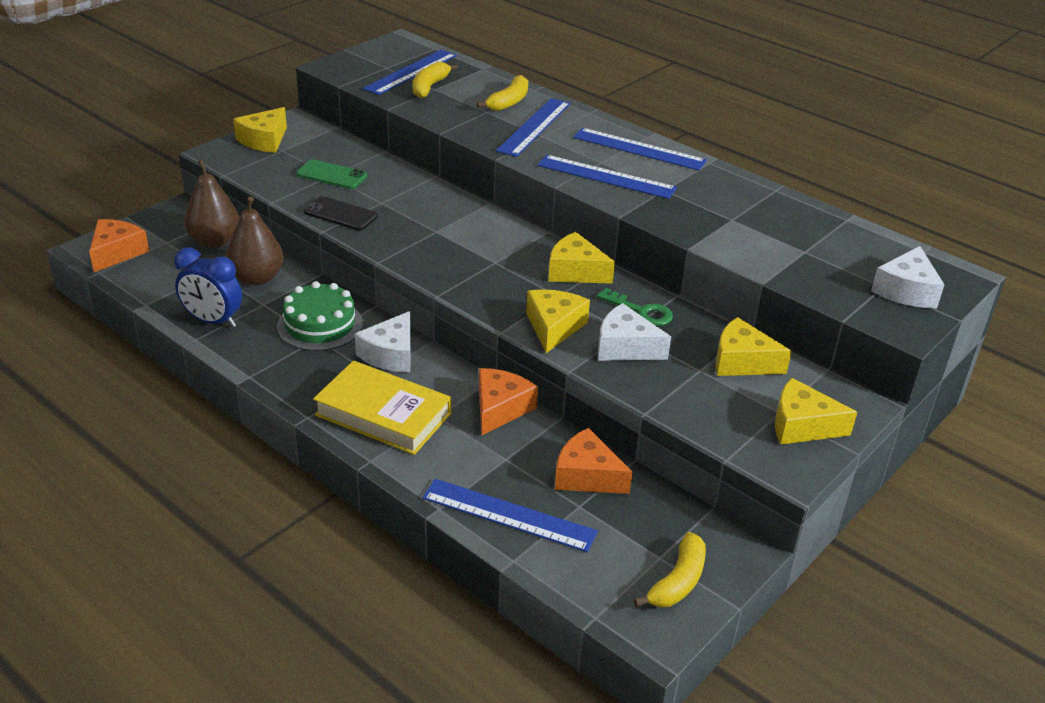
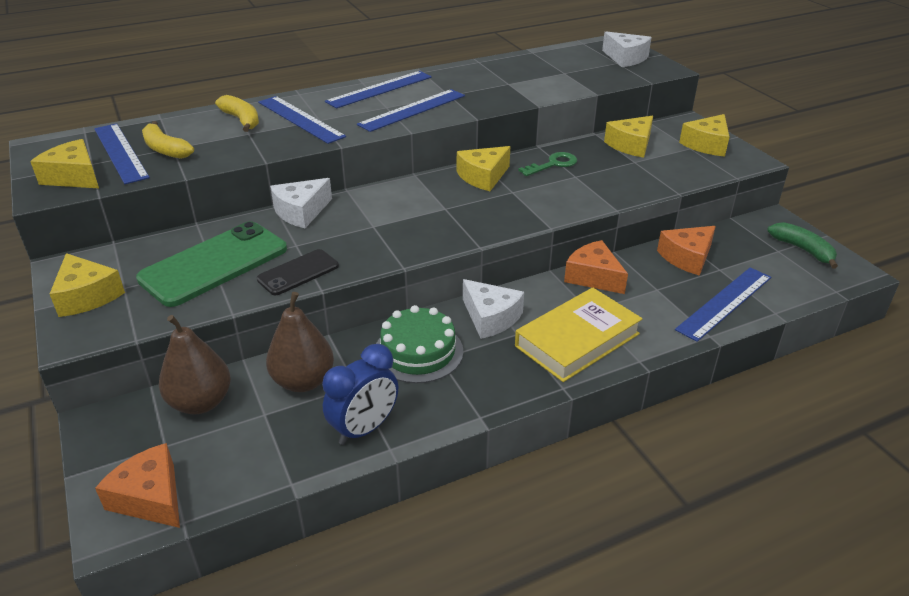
camera: 65 degrees left, 0 degrees up
green phone [296,159,367,189] -> green phone [136,221,287,307], size x1.83
yellow cheese [526,289,590,353] -> yellow cheese moved to [30,139,99,188]
white cheese [598,303,671,361] -> white cheese moved to [270,178,332,228]
yellow banana [634,532,706,607] -> green banana [767,222,838,269]

